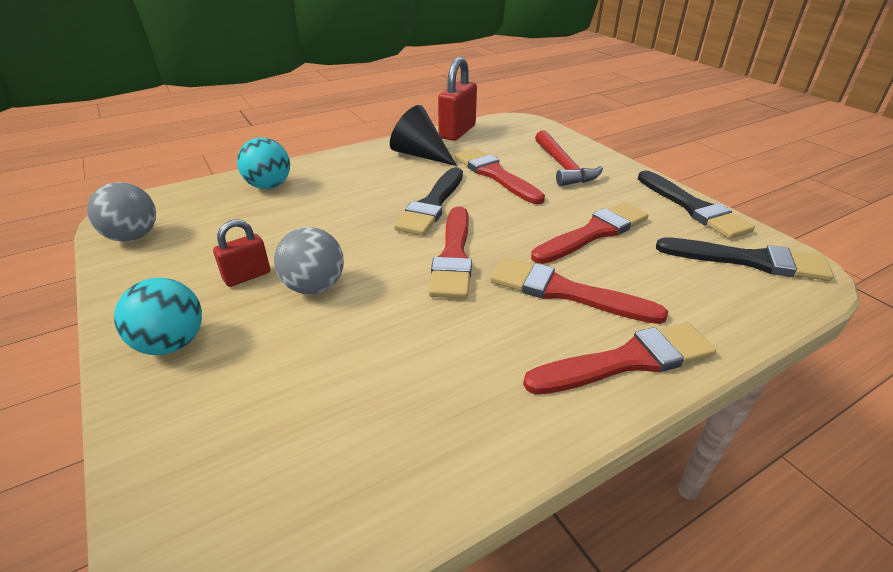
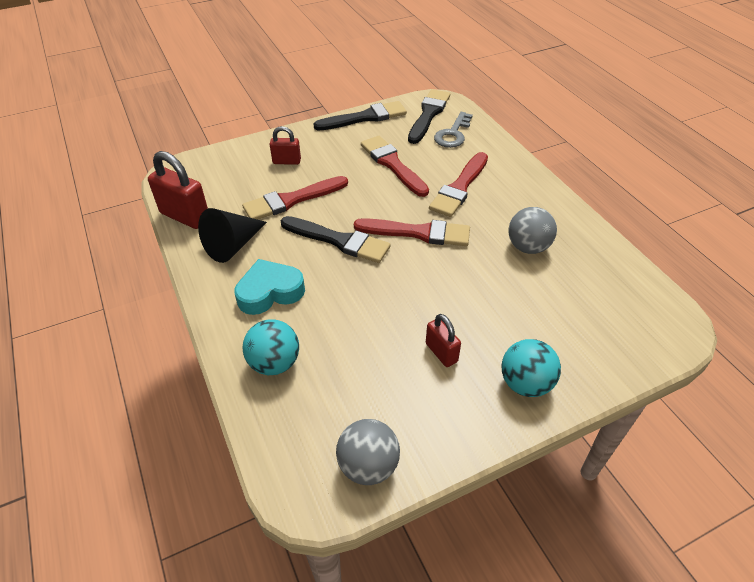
camera: 85 degrees left, 10 degrees up
grey ball [274,227,344,294] -> grey ball moved to [509,207,557,254]
red brush [523,322,716,394] -> none
red hammer [535,130,603,186] -> red padlock [269,126,301,165]
none -> turquoise heart [234,259,305,315]
none -> grey key [434,112,473,148]

